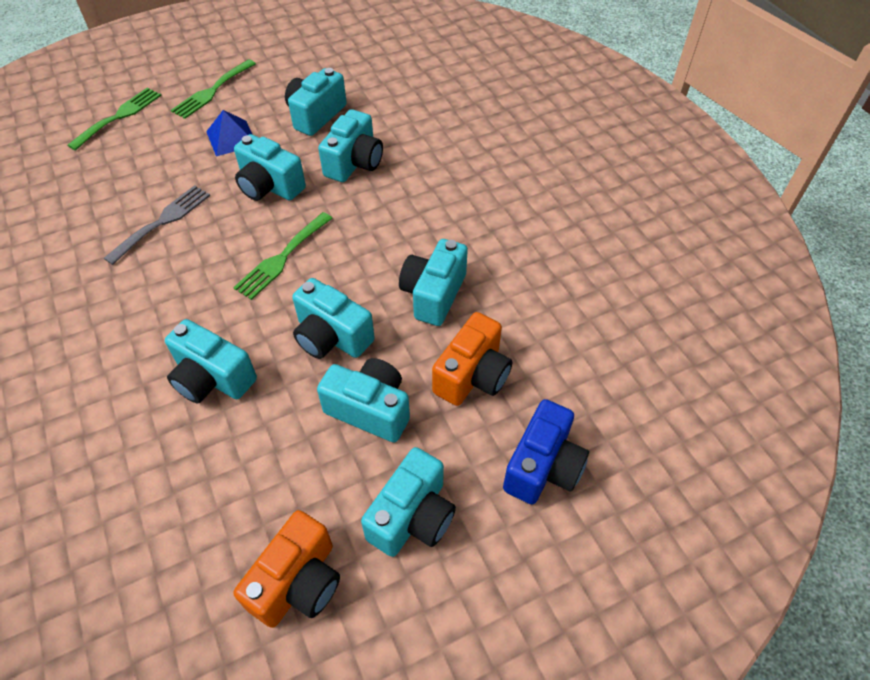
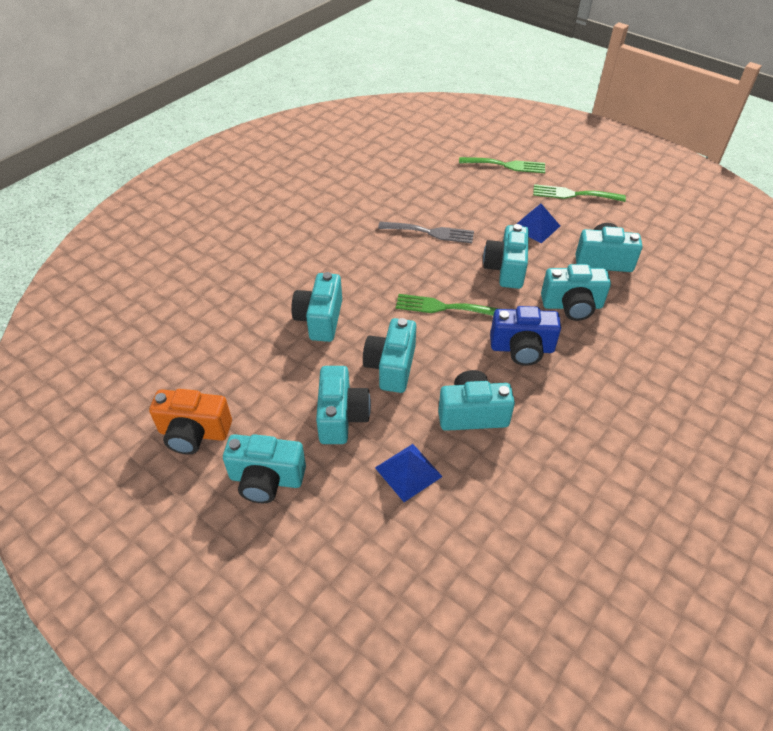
camera: 65 degrees right, 5 degrees down
orange camera [432,312,512,406] -> blue pyramid [375,444,443,502]
blue camera [503,399,589,505] -> blue camera moved to [490,306,561,366]

